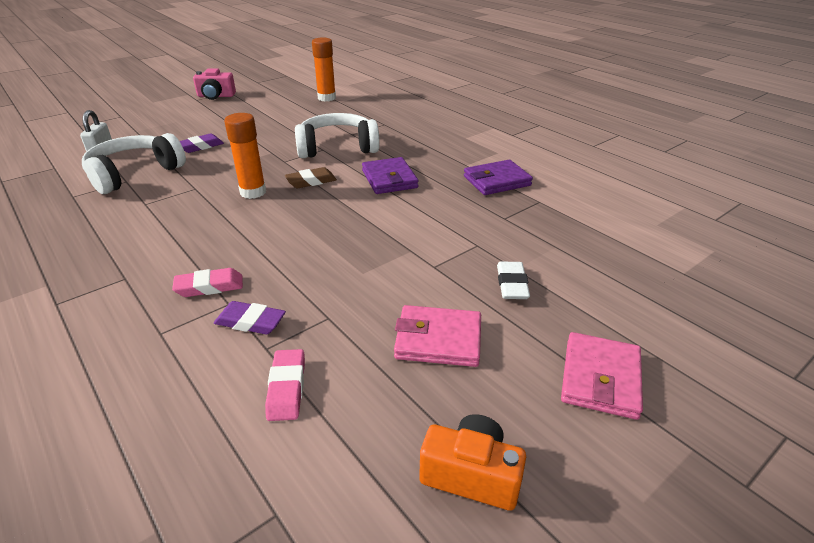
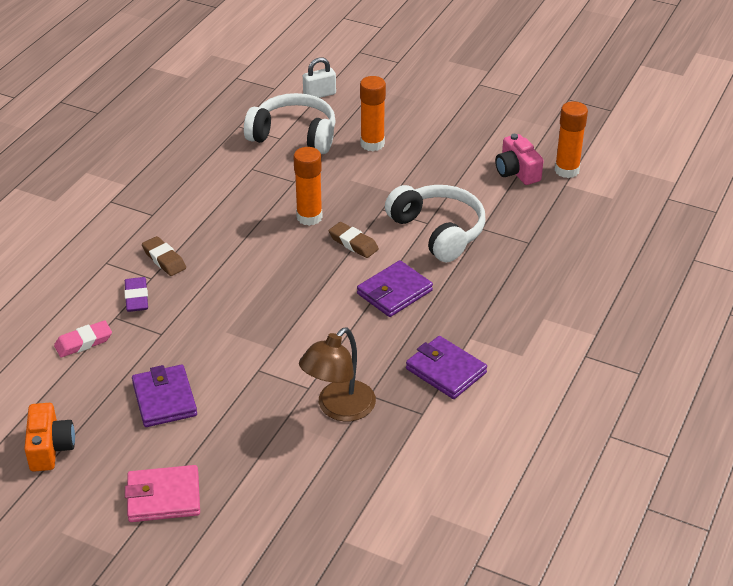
camera: 65 degrees right, 5 degrees up
pink eraser [172,268,243,297] -> brown eraser [142,236,186,276]
purple eraser [180,133,224,153] -> orange glue stick [360,76,386,151]
pink camera [193,68,236,100] -> pink camera moved to [495,134,544,185]
pink wallet [394,305,481,367] -> purple wallet [132,365,197,427]
white eraser [497,261,530,299] -> none
none -> brown lamp [299,328,376,422]

